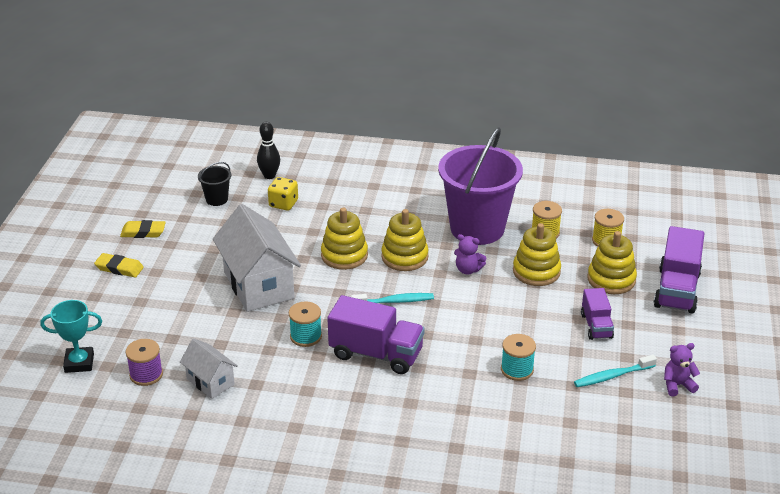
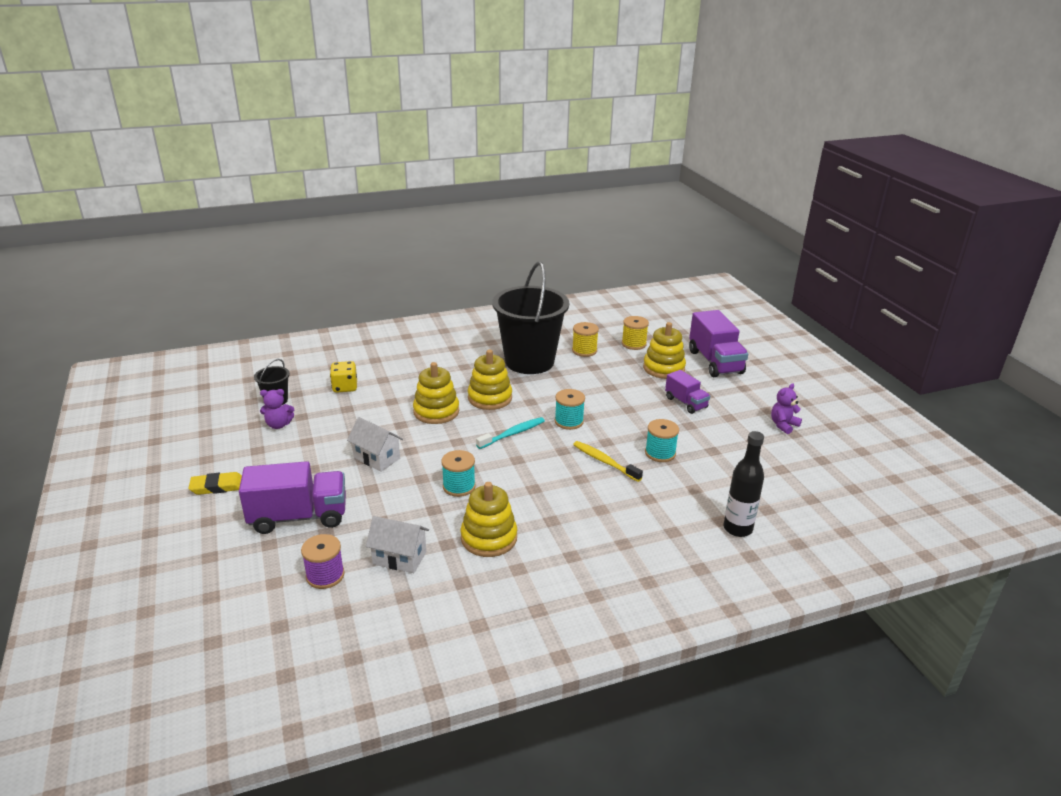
camera: 30 degrees left, 5 degrees down
turquoise trophy [40,300,102,373] -> none
yellow eraser [120,220,166,238] -> none
white house [213,204,301,312] -> white house [347,417,403,472], size x0.53
black bowling pin [257,122,280,179] -> none
purple truck [327,295,425,374] -> purple truck moved to [239,461,346,534]
purple bucket [438,127,523,245] -> black bucket [492,262,569,374]
purple teddy bear [454,234,486,275] -> purple teddy bear moved to [260,389,294,429]
yellow stacking toy [513,223,561,286] -> yellow stacking toy moved to [461,482,517,557]
turquoise toothbrush [574,355,657,387] -> none
none -> turquoise spool [555,389,585,430]
none -> yellow toothbrush [573,441,643,482]
none -> black bottle [723,431,764,537]

